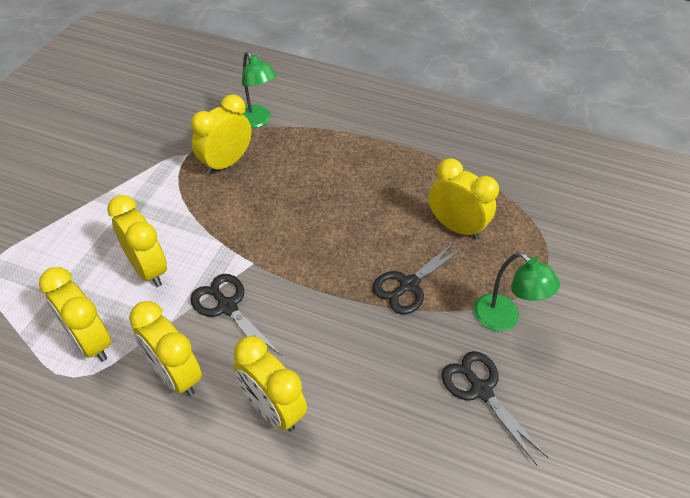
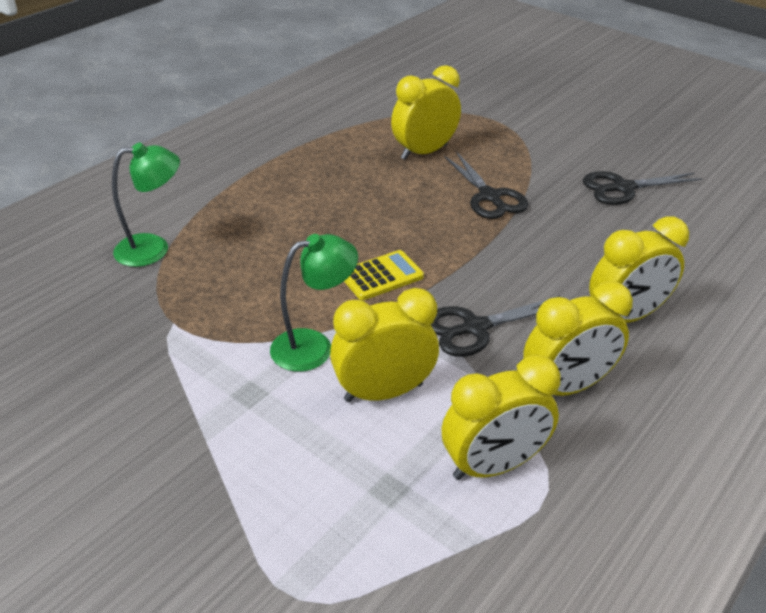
camera: 70 degrees left, 10 degrees down
yellow clock [191,94,252,175] -> none
green lamp [474,252,560,331] -> green lamp moved to [270,234,358,372]
none -> yellow calculator [344,250,424,300]

